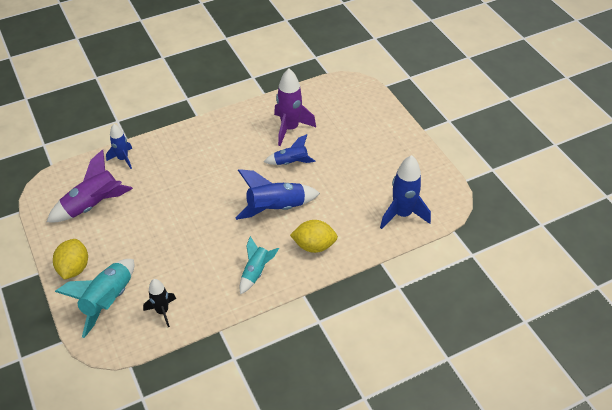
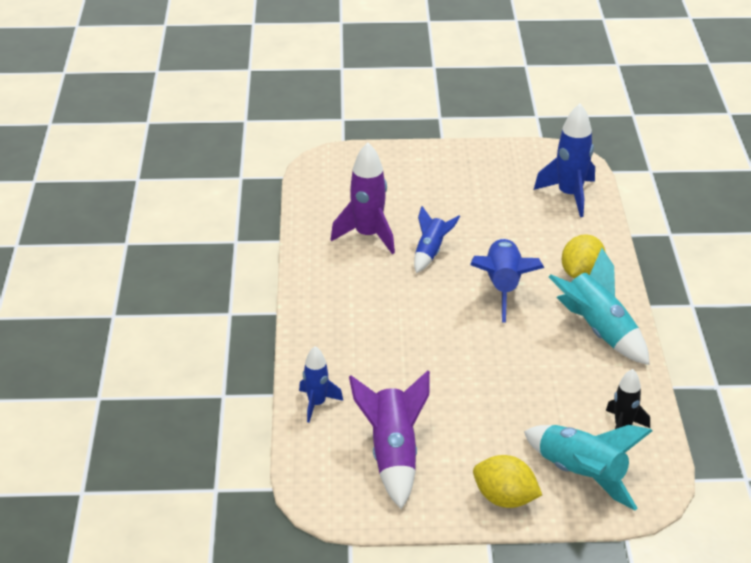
camera: 65 degrees left, 10 degrees down
turquoise rocket [240,236,279,295] -> turquoise rocket [549,248,649,365], size x1.64

